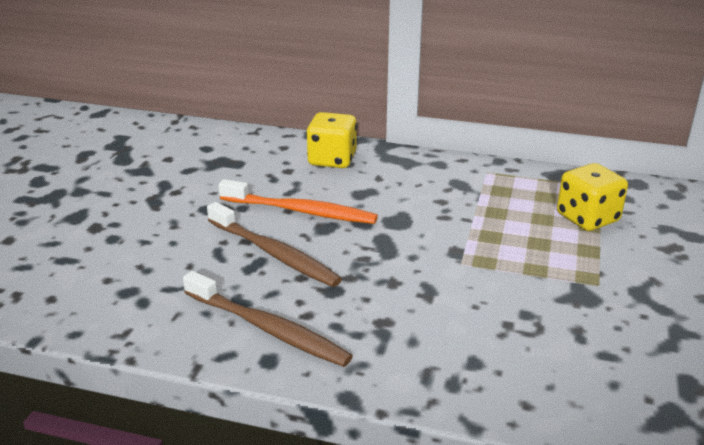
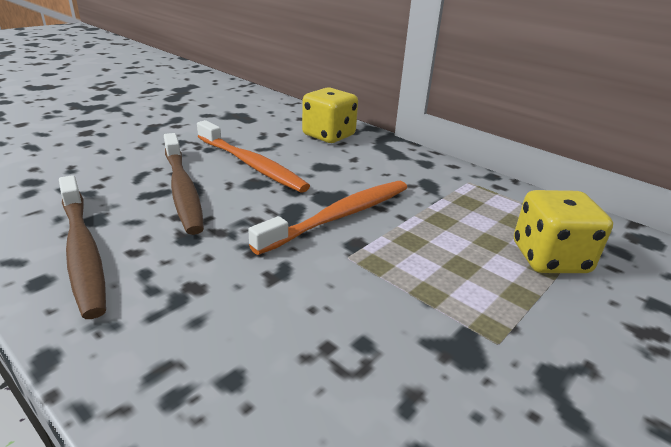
camera: 25 degrees right, 0 degrees up
none -> orange toothbrush [248,181,407,255]

